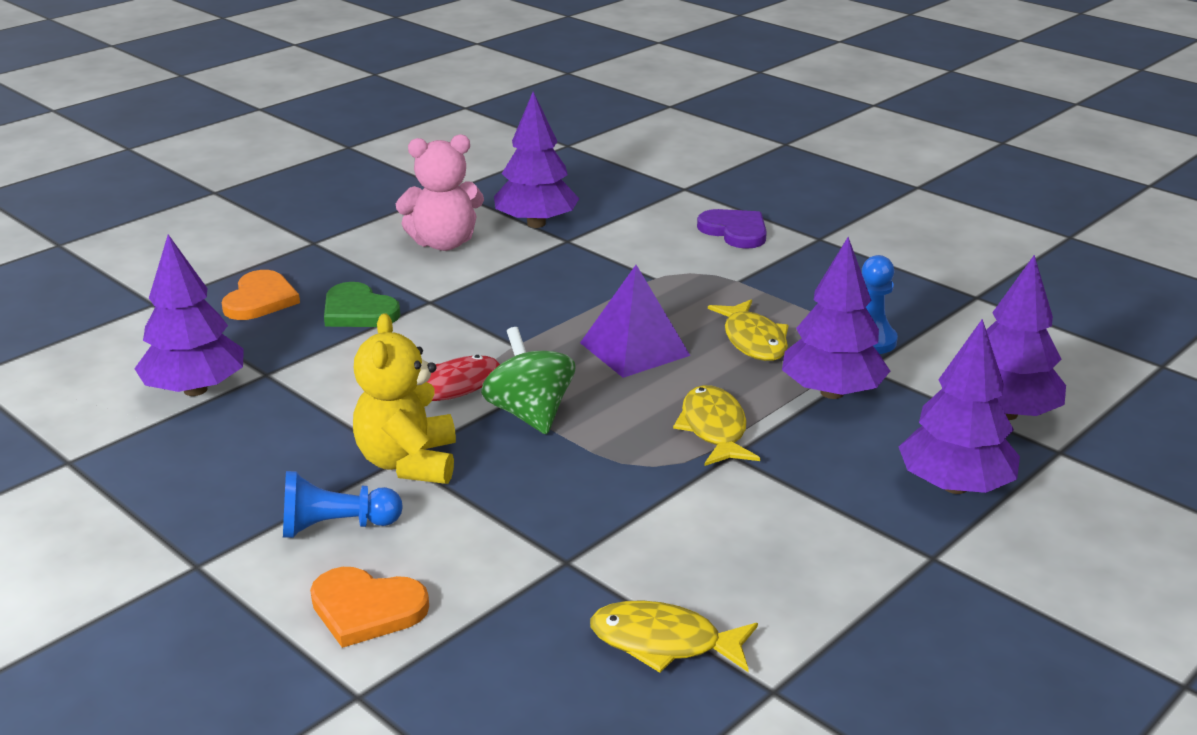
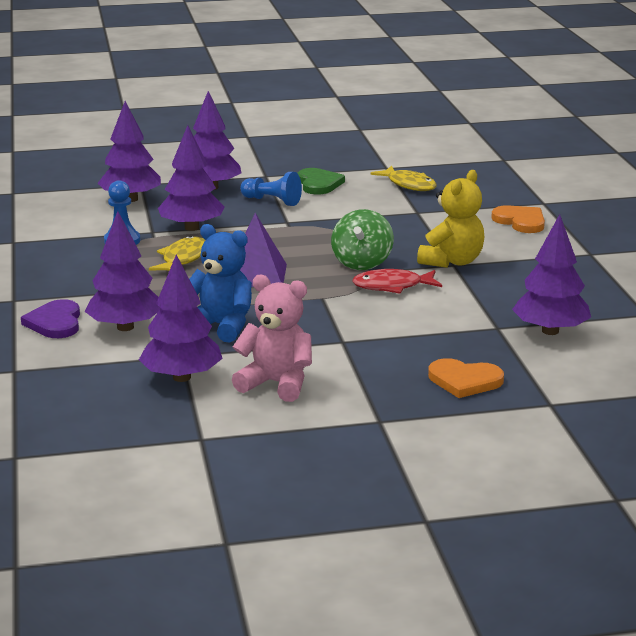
camera: 145 degrees left, 5 degrees down
orange heart [221,270,300,320] -> orange heart turned 120 degrees counterclockwise [428,358,504,398]
blue pawn [283,471,403,538] -> blue pawn moved to [240,172,302,206]
green heart [324,282,400,327] -> green heart moved to [297,168,345,195]
yellow fish [673,385,760,466] -> none
none -> purple tree [84,211,160,331]
none -> blue teddy bear [189,224,252,342]

